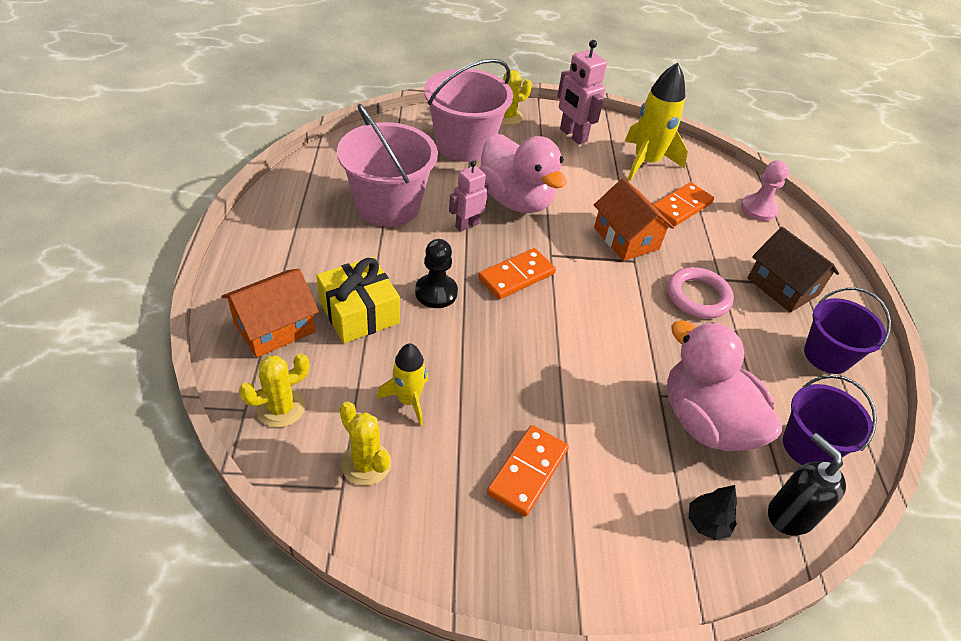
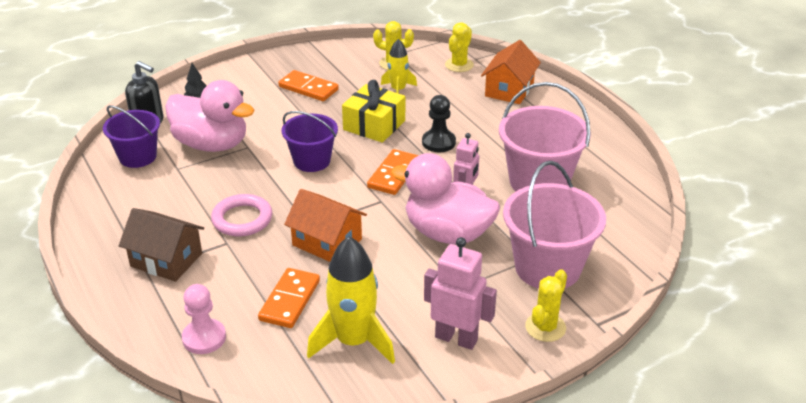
camera: 155 degrees right, 10 degrees down
yellow gift [316,257,400,343] -> yellow gift moved to [342,80,405,143]
orange domino [487,425,569,517] -> orange domino turned 60 degrees counterclockwise [278,70,339,101]
purple bucket [804,287,891,374] -> purple bucket moved to [282,111,338,172]

